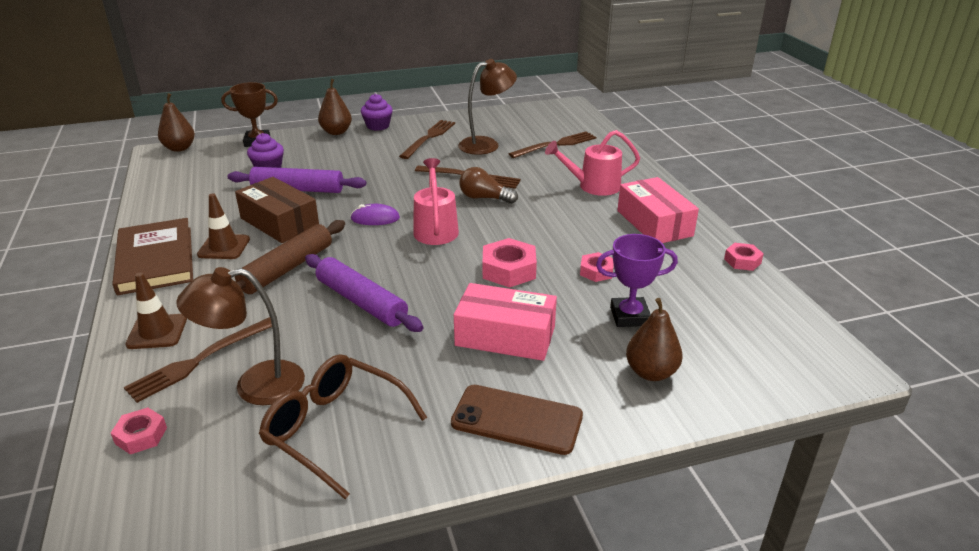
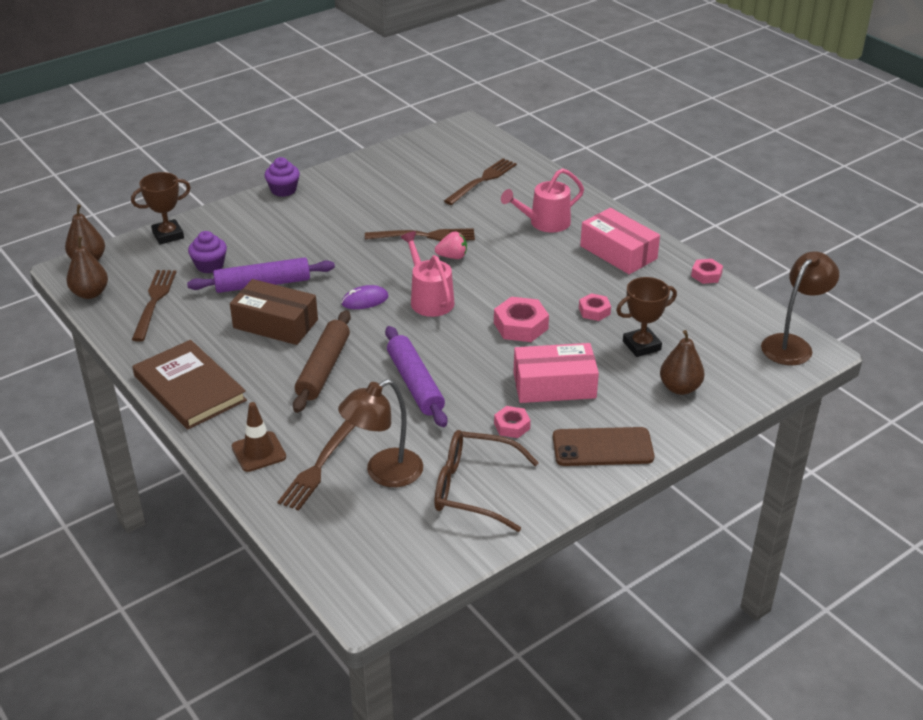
camera: 20 degrees left, 5 degrees up
pink nut [111,407,167,454] -> pink nut moved to [494,406,531,438]
brown traffic cone [197,193,250,259] -> none
purple rolling pin [305,254,423,332] -> purple rolling pin turned 45 degrees clockwise [385,326,448,427]
brown pear [318,79,352,135] -> brown pear moved to [66,236,108,299]
brown fork [399,120,455,159] -> brown fork moved to [132,270,176,342]
brown lamp [458,59,517,155] -> brown lamp moved to [761,251,839,365]
brown light bulb [459,167,518,204] -> pink strawberry [435,231,467,259]
purple trophy [596,234,678,327] -> brown trophy [616,277,677,357]

